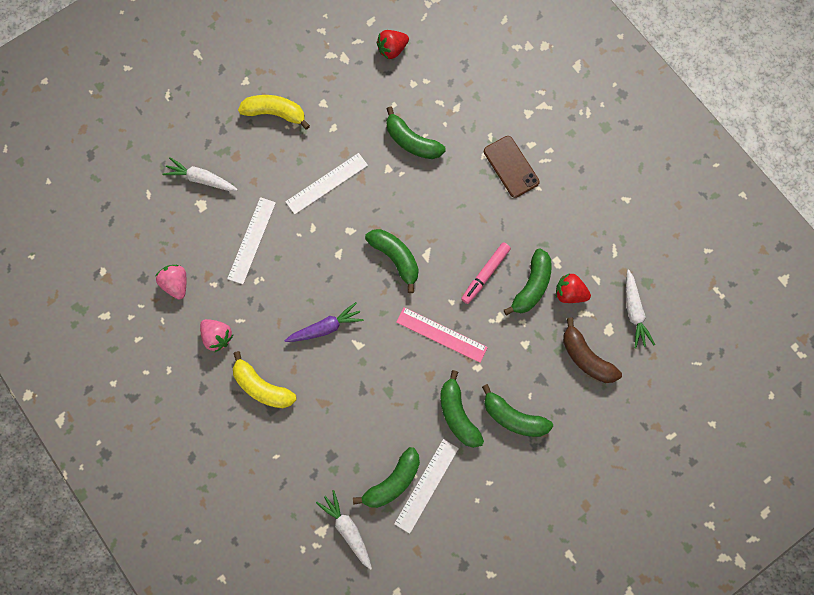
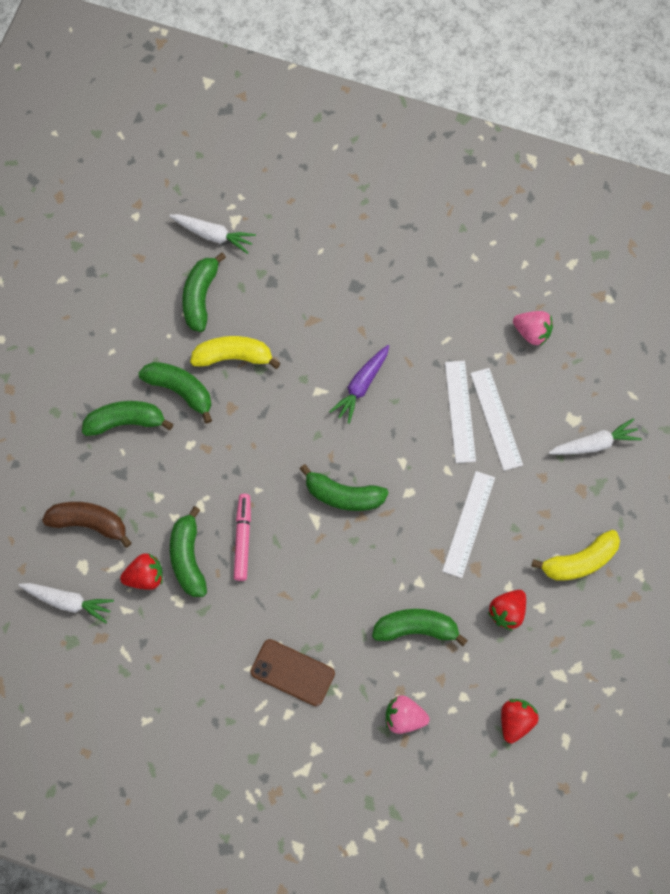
camera: 145 degrees right, 5 degrees down
pink strawberry [200,319,233,352] -> pink strawberry moved to [386,695,429,734]
yellow banana [233,351,297,408] -> yellow banana moved to [190,336,281,369]
white ruler [394,439,459,534] -> white ruler moved to [445,361,476,463]
pink ruler [396,307,488,363] -> none
white carrot [626,269,655,348] -> white carrot turned 150 degrees clockwise [19,583,114,623]
none -> red strawberry [488,590,526,631]

